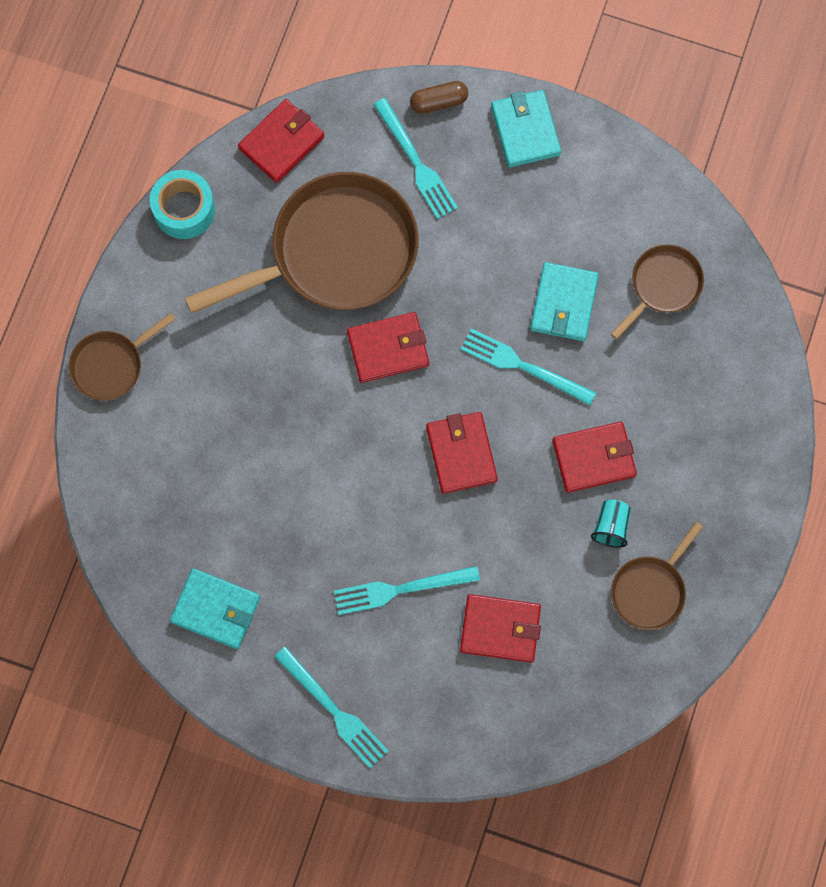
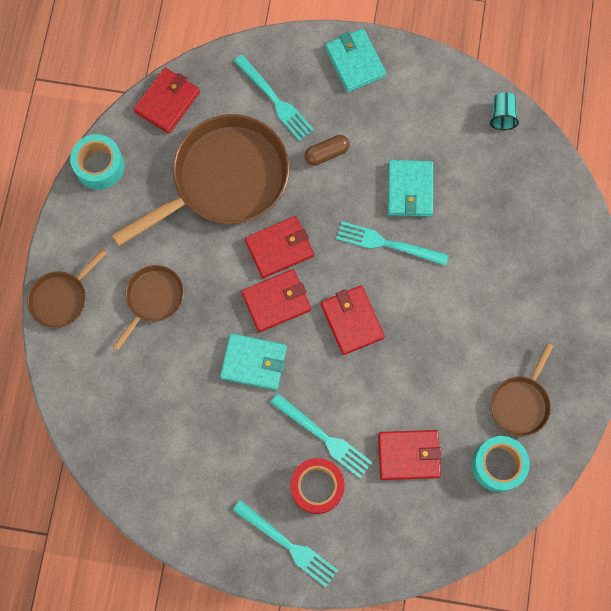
camera: 10 degrees left, 0 degrees up
turquoise wallet [170,568,260,649] -> turquoise wallet moved to [220,334,287,390]
turquoise fork [334,566,480,615] -> turquoise fork turned 120 degrees counterclockwise [270,393,373,478]
brown capsule [410,81,468,114] -> brown capsule moved to [304,135,350,166]
red wallet [552,422,637,493] -> red wallet moved to [241,269,311,332]
turquoise cup [591,499,631,548] -> turquoise cup moved to [490,92,519,130]
brown pan [611,244,704,339] -> brown pan moved to [112,265,184,351]
none -> red tape [290,458,345,514]
none -> turquoise tape [472,436,530,492]

